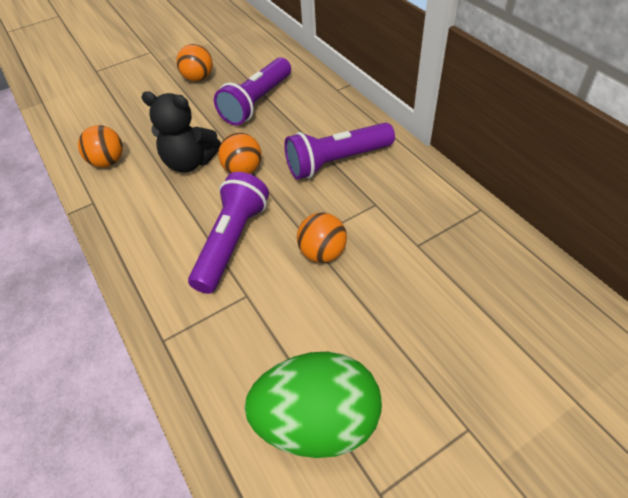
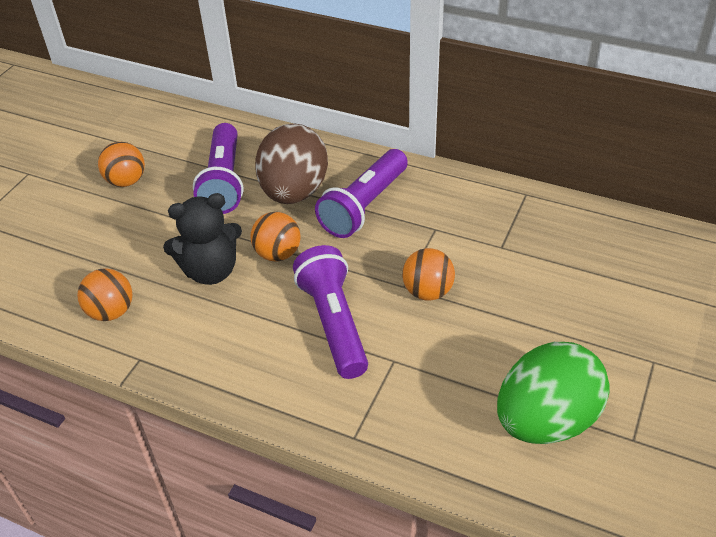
camera: 35 degrees left, 5 degrees down
none -> brown egg [255,124,328,204]

